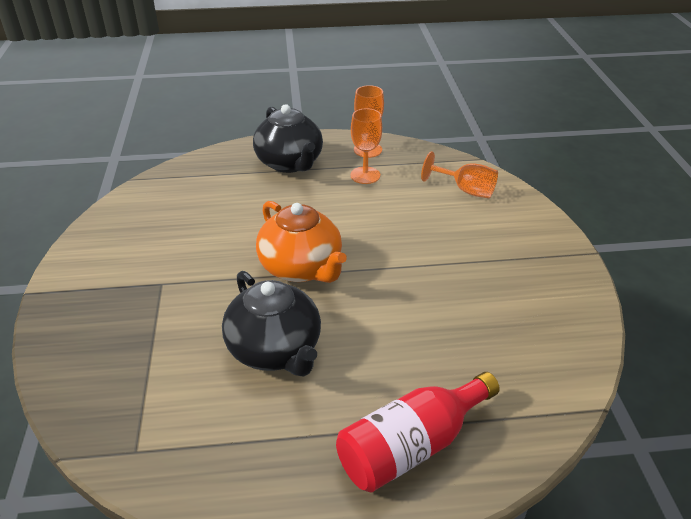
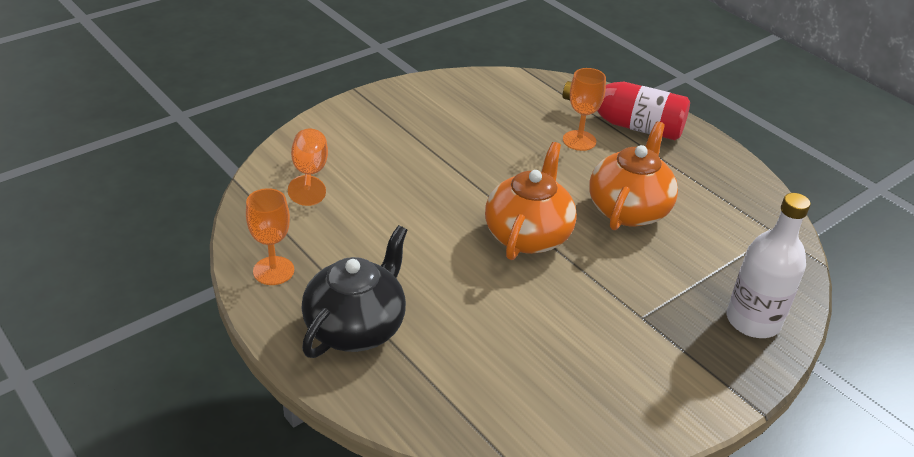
camera: 125 degrees left, 0 degrees up
black teapot [222,271,321,376] -> orange teapot [589,121,678,230]
orange goblet [350,108,382,184] -> orange goblet moved to [563,68,606,151]
none -> white bottle [727,193,811,338]

